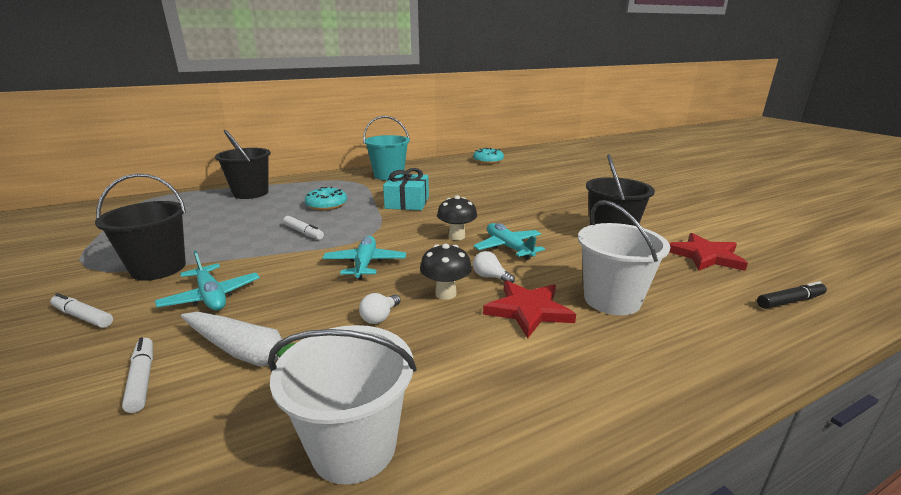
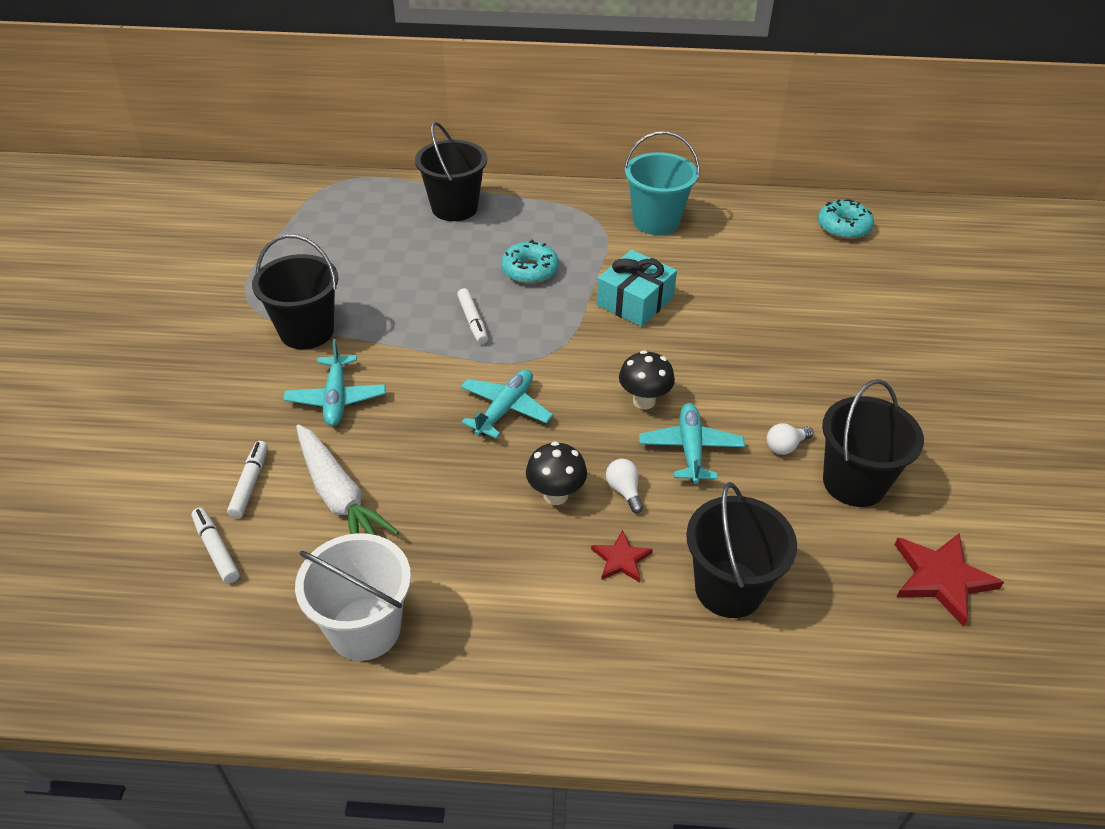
camera: 30 degrees right, 20 degrees up
white marker [50,293,113,328] -> white marker moved to [191,507,239,584]
white light bulb [359,293,401,324] -> white light bulb moved to [767,423,813,455]
red star [483,280,576,338] -> red star [591,530,653,582], size x0.59
white bucket [578,200,670,315] -> black bucket [686,482,797,618]
black marker [757,281,827,309] -> none

